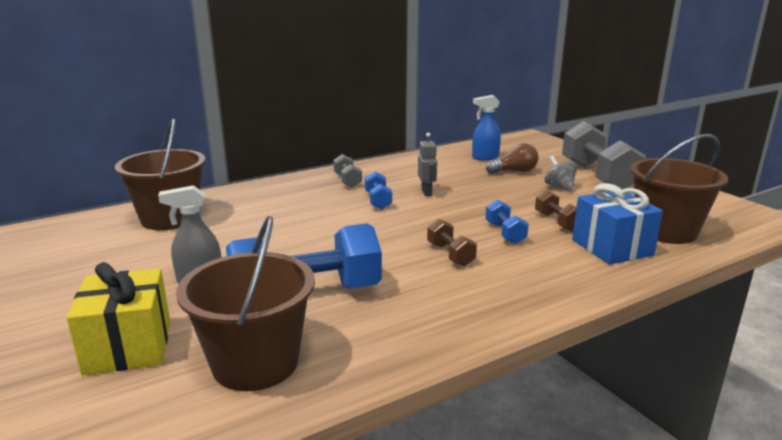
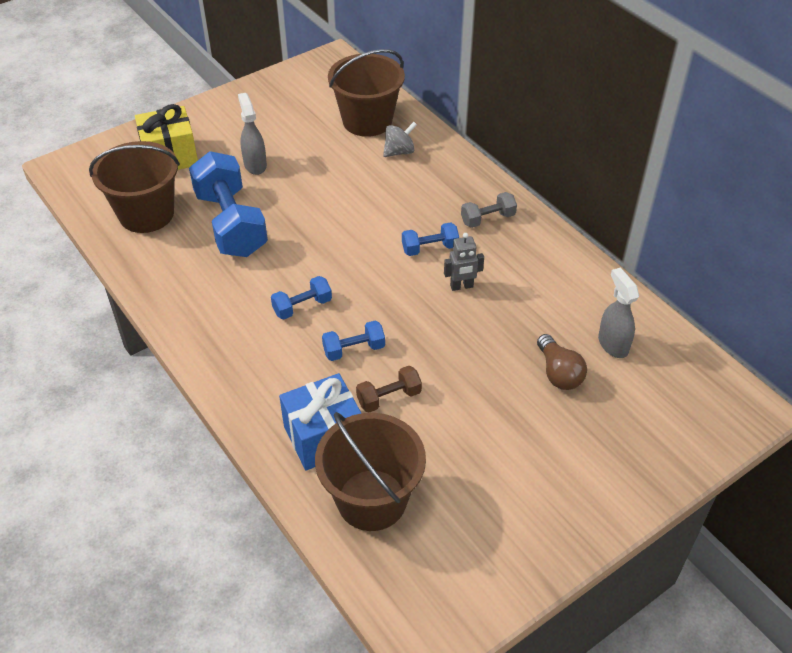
camera: 85 degrees right, 25 degrees up
brown dumbbell [427,219,477,267] -> blue dumbbell [271,276,332,320]
blue spray bottle [472,95,501,160] -> grey spray bottle [598,268,639,358]
grey spinning top [545,155,577,192] -> grey spinning top moved to [383,122,417,157]
grey dumbbell [562,121,646,190] -> none

